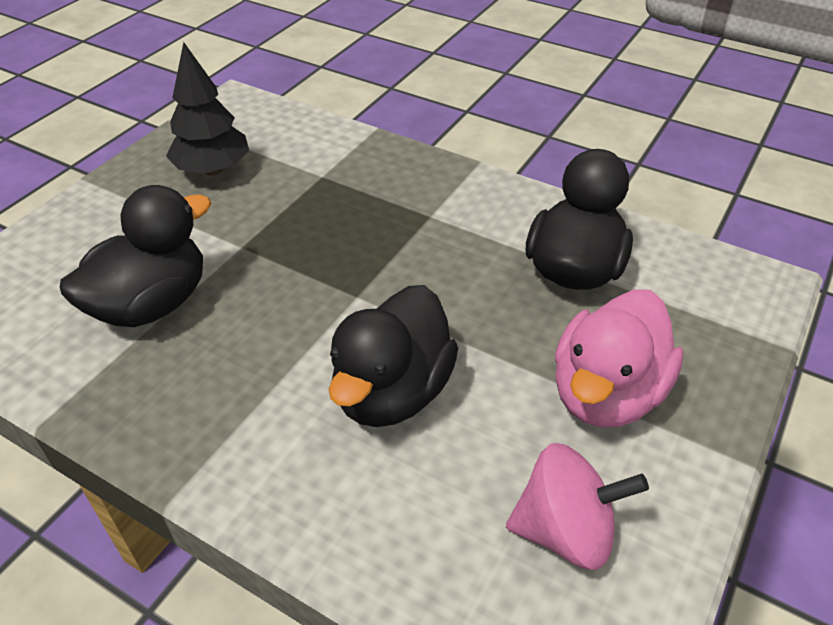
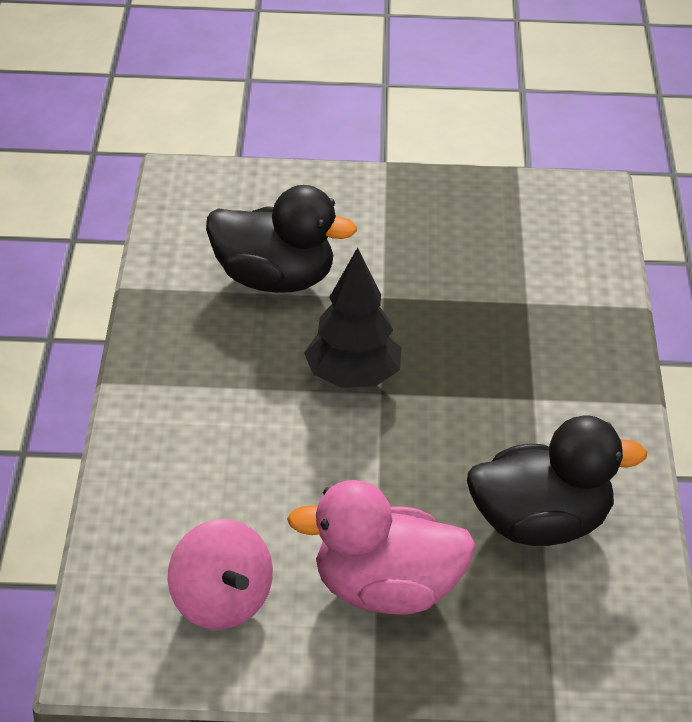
camera: 60 degrees right, 5 degrees down
black tree [166,42,249,176] -> black tree moved to [304,247,401,388]
black duck [329,285,458,427] -> none

